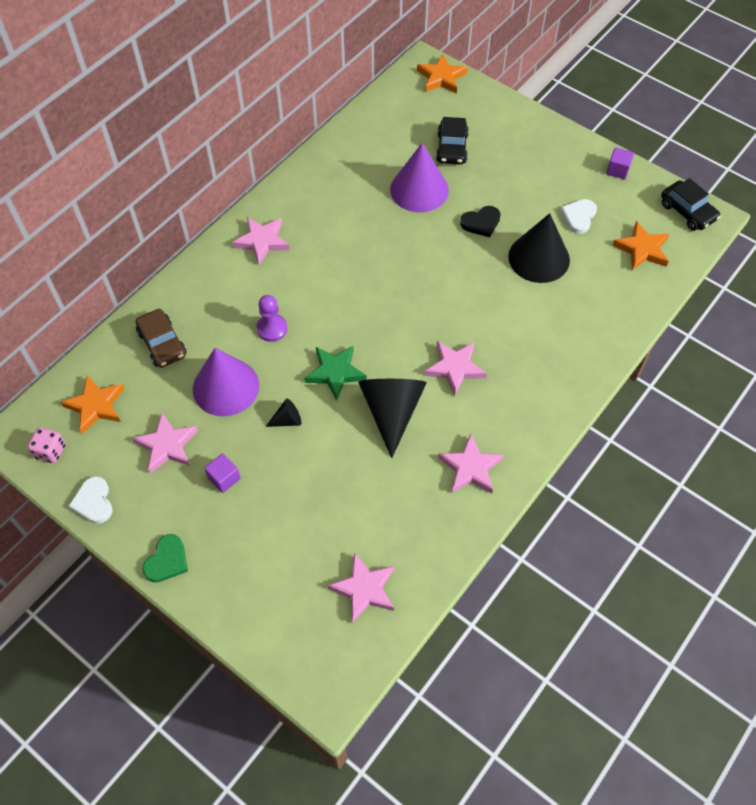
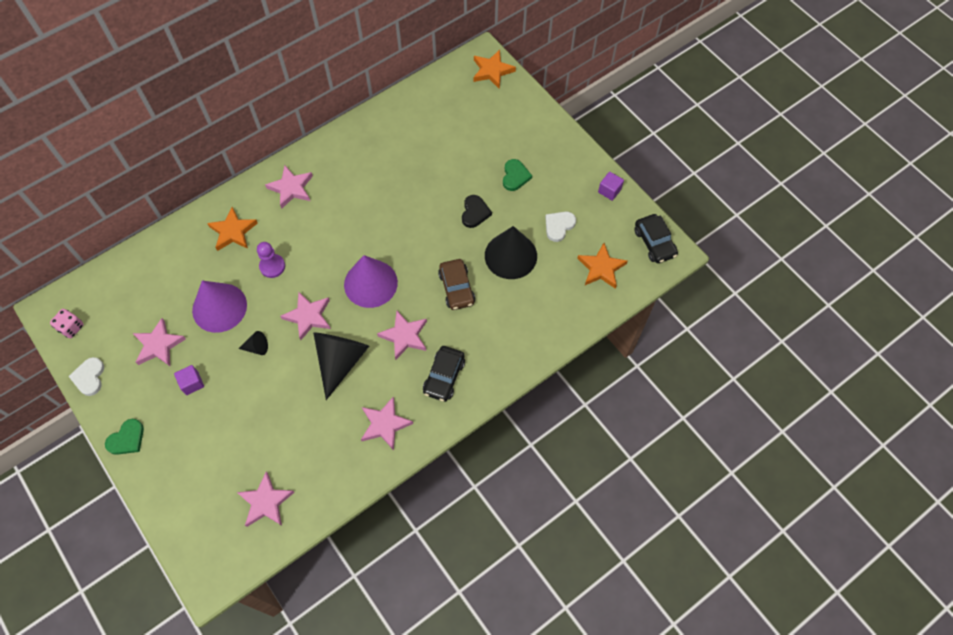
camera: 15 degrees right, 5 degrees up
orange star [60,375,125,434] -> orange star moved to [207,207,258,251]
brown car [136,309,187,368] -> brown car moved to [438,259,475,310]
green star [304,346,367,401] -> pink star [280,292,331,340]
purple cone [390,143,449,212] -> purple cone moved to [344,255,398,308]
black car [436,117,469,165] -> black car moved to [423,346,465,402]
black heart [460,206,501,237] -> black heart turned 75 degrees counterclockwise [462,195,492,228]
none -> green heart [503,159,532,191]

